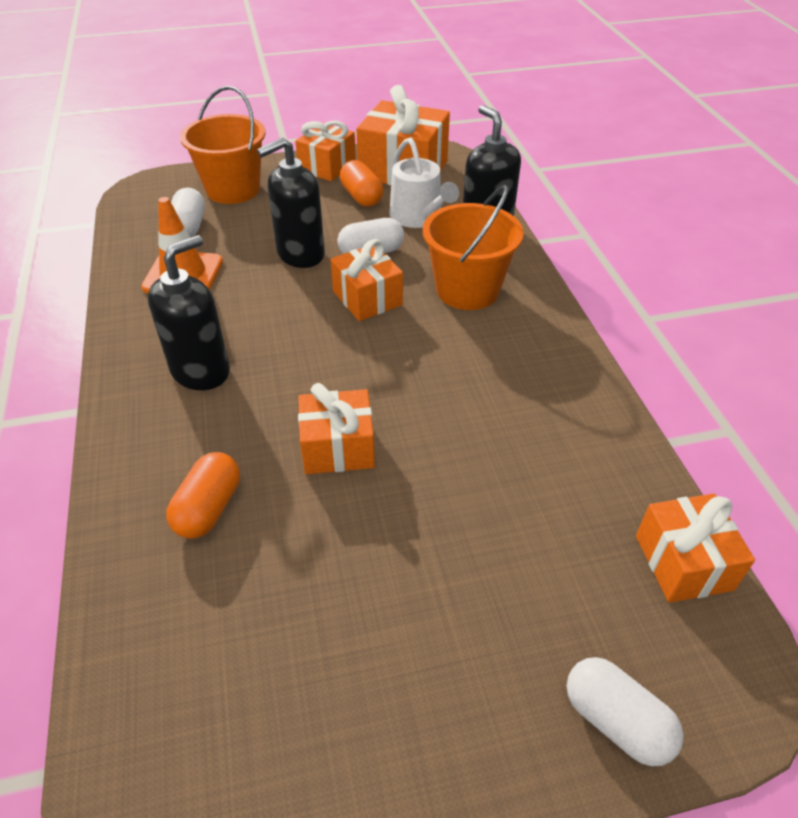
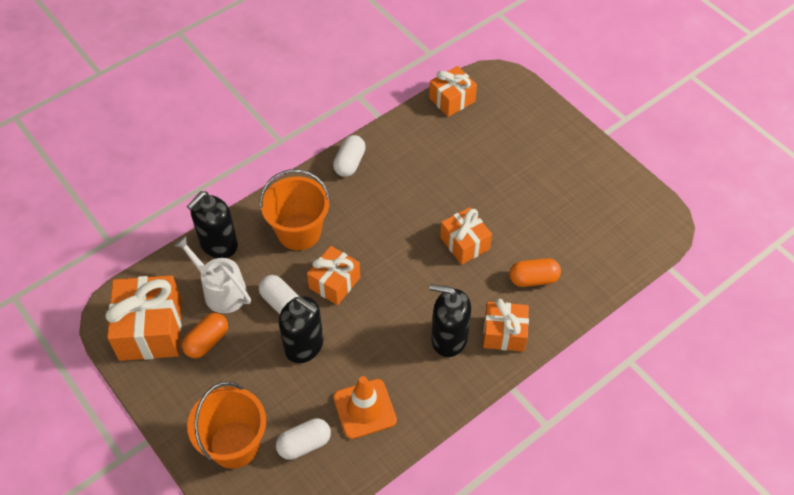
camera: 115 degrees left, 10 degrees up
orange gift [295,121,356,181] -> orange gift moved to [483,299,529,352]
white watering can [389,138,459,228] -> white watering can turned 90 degrees counterclockwise [174,236,251,313]
white capsule [567,657,684,766] -> white capsule moved to [333,135,366,177]

